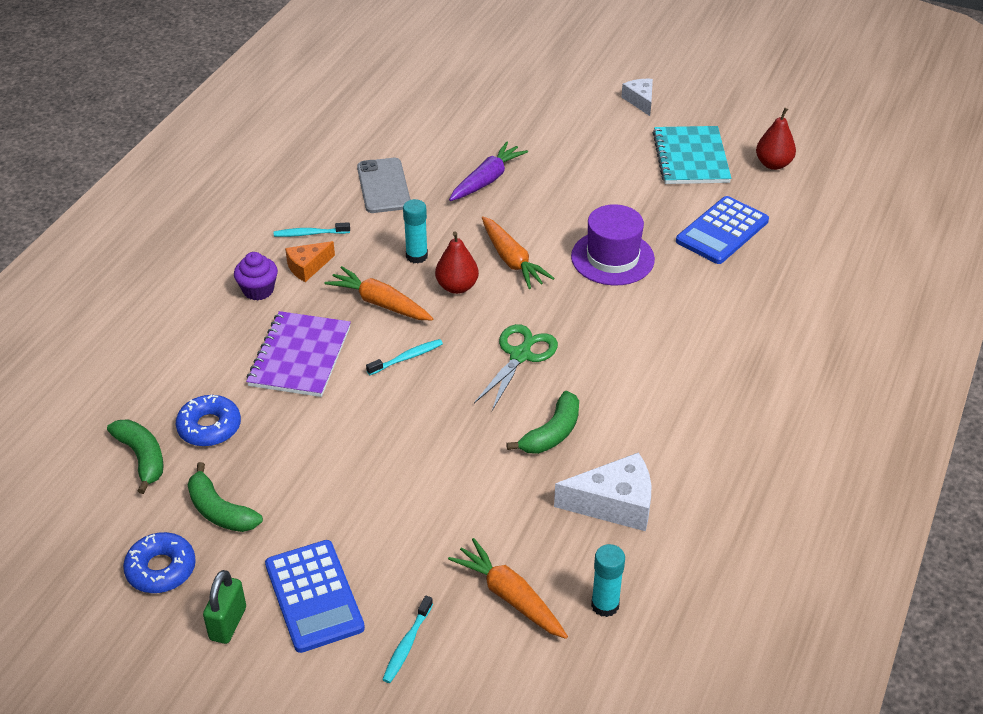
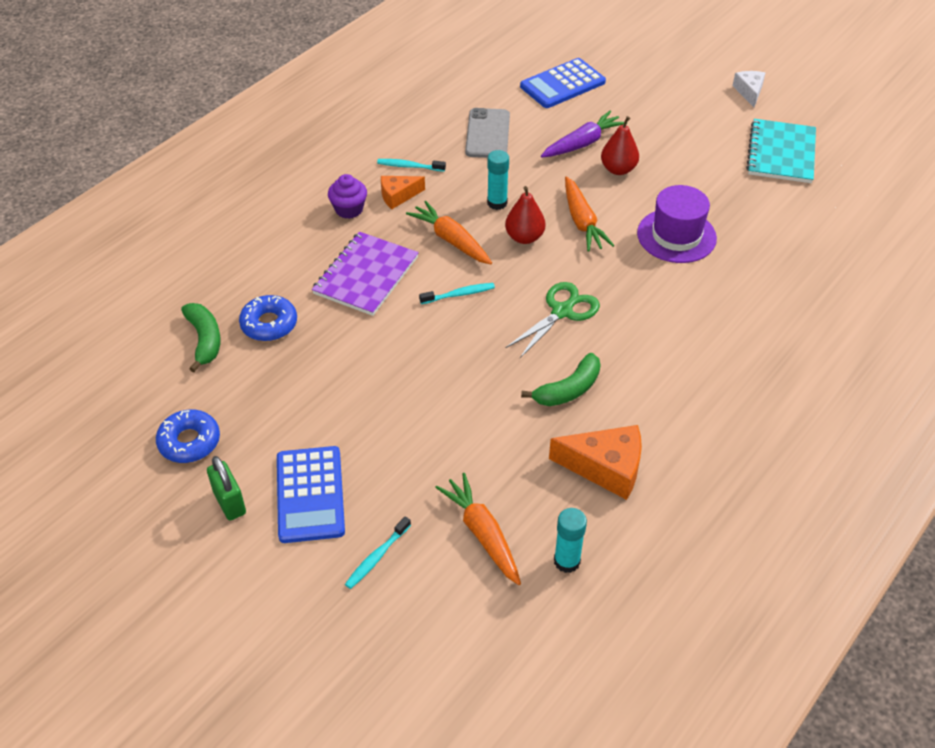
camera: 15 degrees right, 5 degrees up
green banana [188,462,263,532] -> none
green padlock [203,570,246,644] -> green padlock turned 60 degrees counterclockwise [207,456,246,520]
white cheese [554,452,651,531] -> orange cheese [549,425,642,500]
blue calculator [676,196,769,264] -> blue calculator moved to [520,58,606,108]
red pear [756,108,796,170] -> red pear moved to [601,116,639,175]

